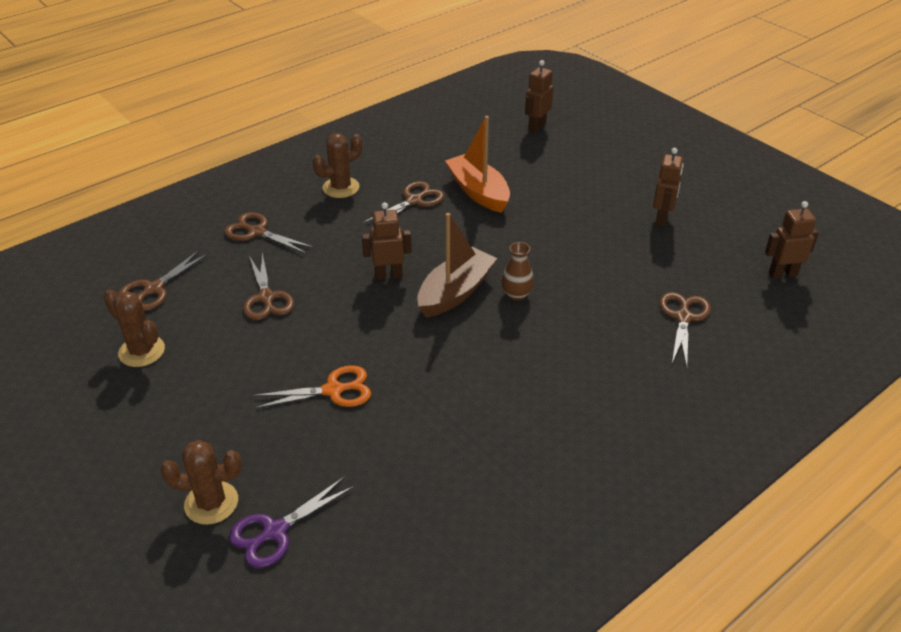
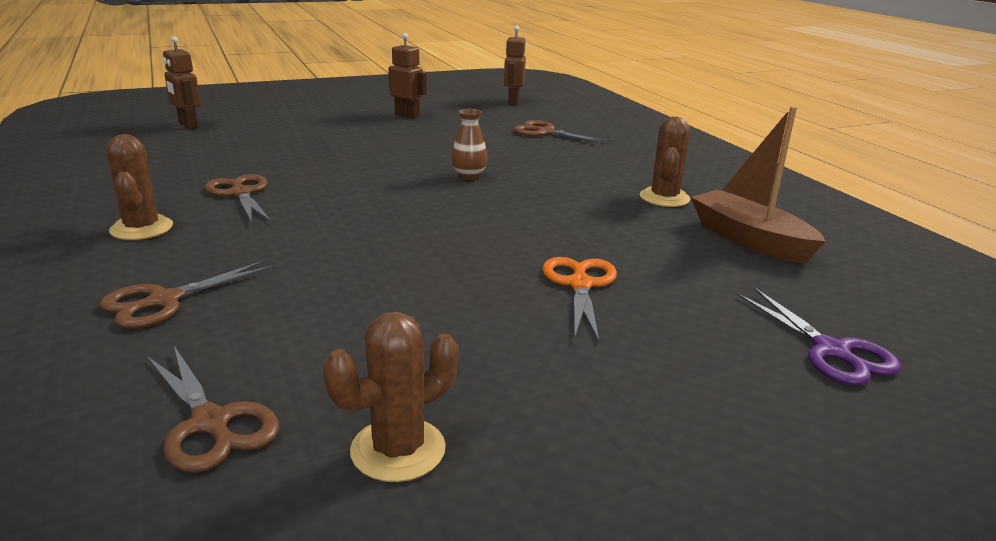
camera: 75 degrees left, 15 degrees down
brown cactus [160,440,242,525] -> brown cactus moved to [640,117,690,207]
brown scissors [243,253,294,320] -> none
brown robot [362,202,412,280] -> none
brown boat [417,213,497,317] -> brown boat moved to [691,106,826,264]
orange boat [445,116,510,213] -> none

